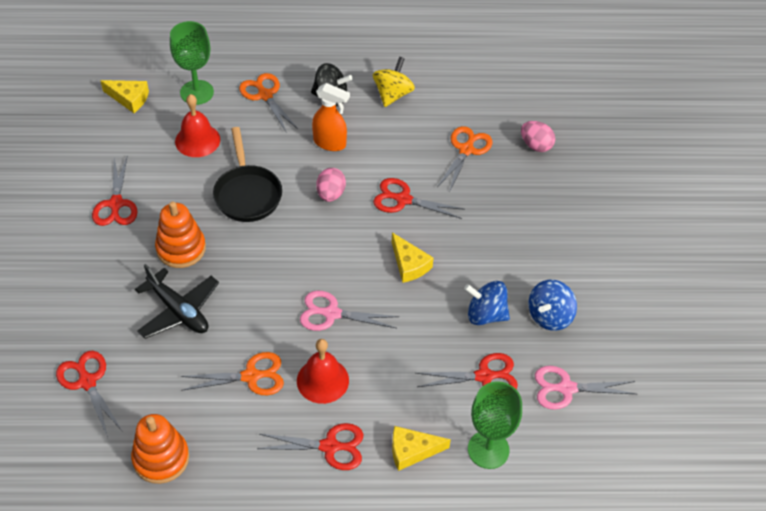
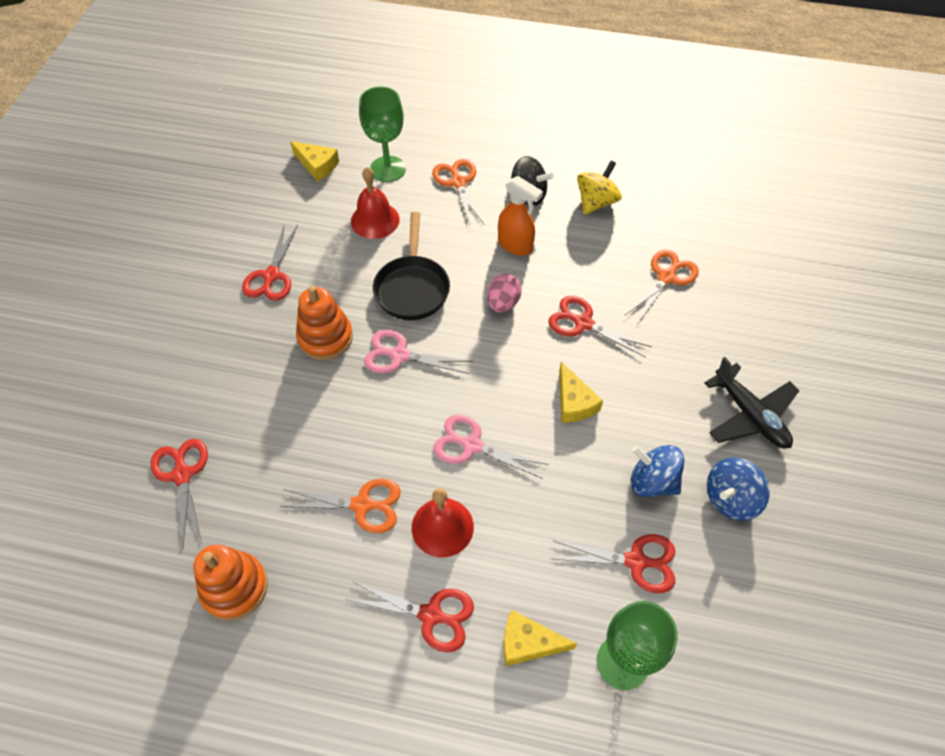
camera: 15 degrees right, 5 degrees up
black plane [135,264,219,339] -> black plane moved to [705,357,800,449]
pink egg [521,121,555,152] -> none
pink scissors [535,366,636,410] -> pink scissors moved to [364,330,473,374]

